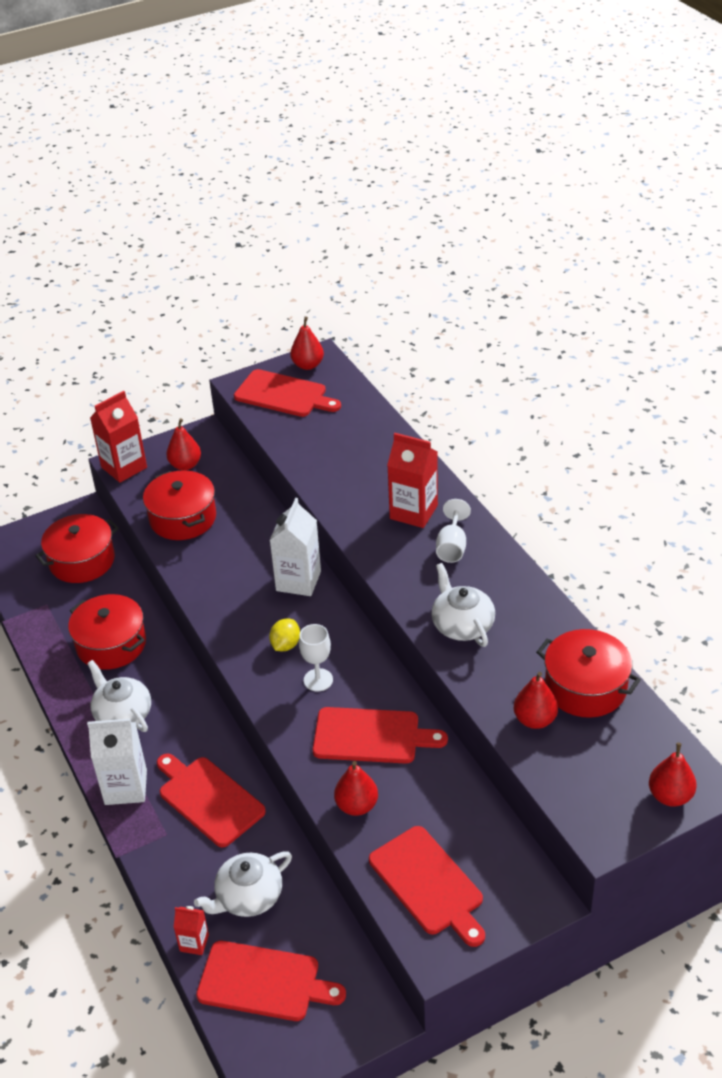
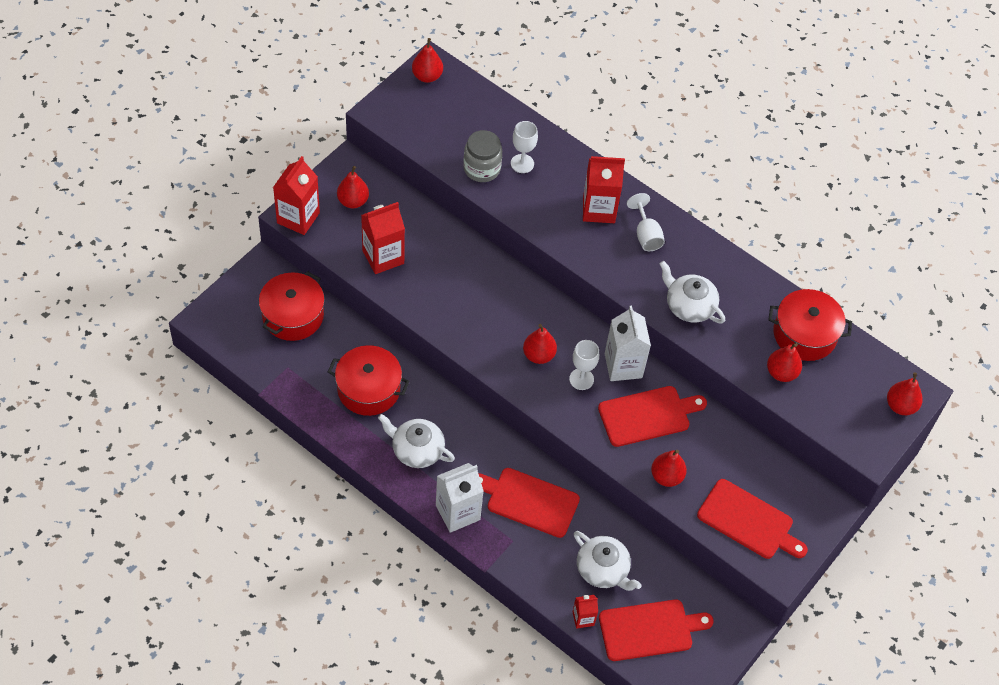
camera: 30 degrees left, 15 degrees up
red pot [143,470,216,540] -> red carton [361,202,405,274]
white teapot [194,852,292,917] -> white teapot turned 75 degrees counterclockwise [574,531,642,591]
red cutting board [234,369,341,417] -> none
white carton [269,498,321,596] -> white carton moved to [605,306,651,381]
yellow lemon [269,619,300,651] -> red pear [523,324,557,364]
none -> grey jar [463,130,502,182]
none -> white goblet [511,121,538,173]

